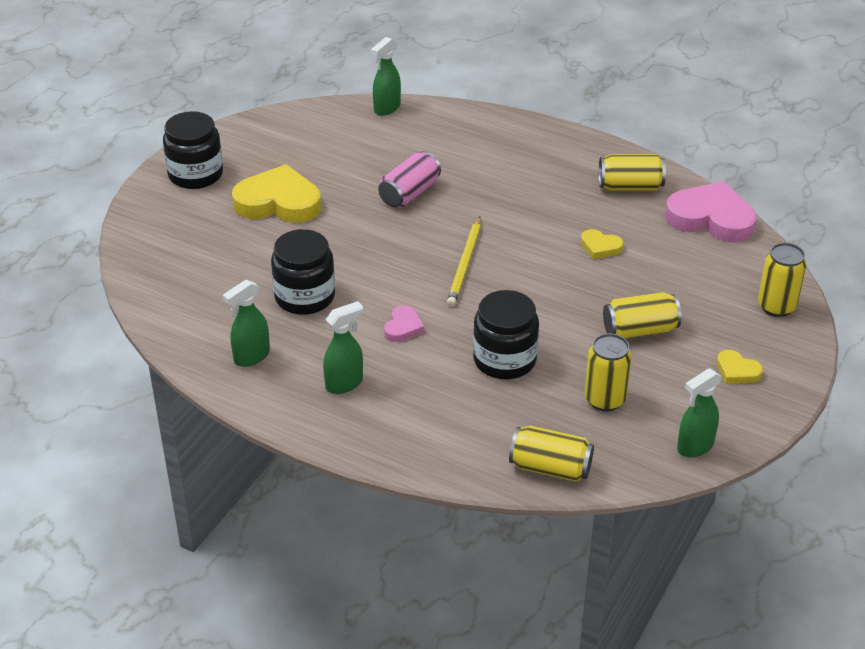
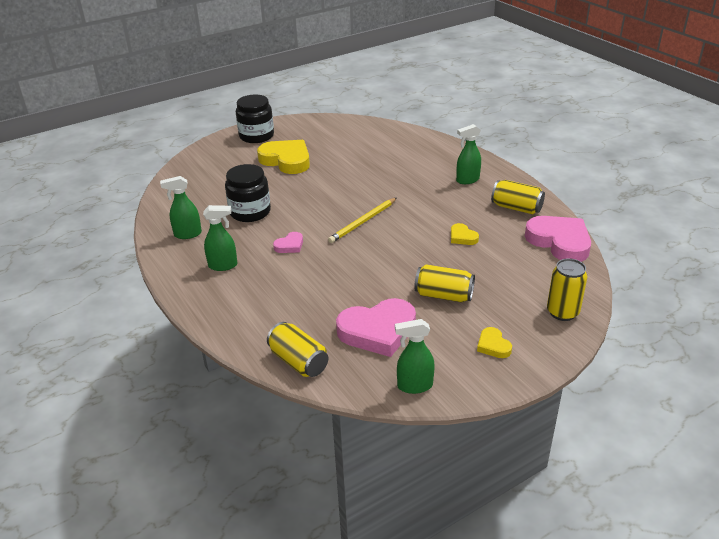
camera: 30 degrees right, 5 degrees down
green spray bottle [371,37,401,116] -> green spray bottle moved to [456,124,481,184]
pink can [378,151,441,207] -> none
black jar [473,290,539,379] -> none
yellow can [584,333,632,412] -> pink heart [336,298,416,357]

